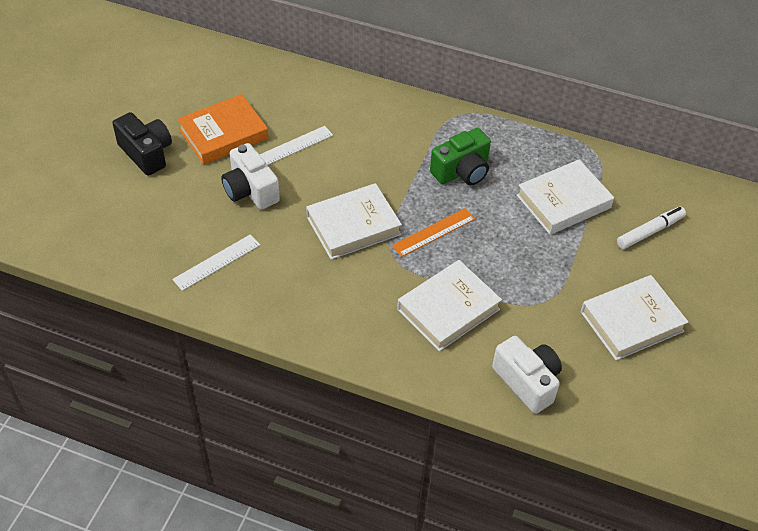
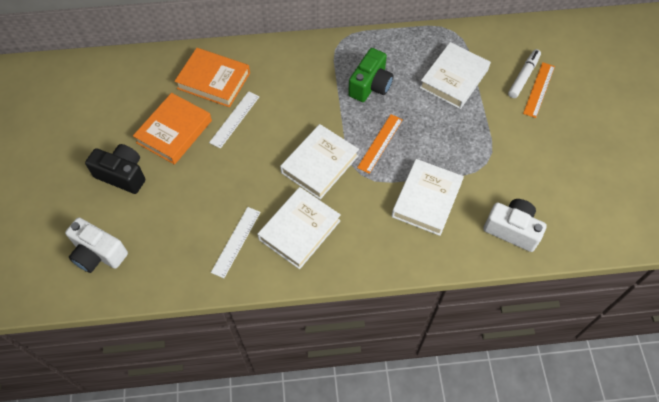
camera: 25 degrees left, 10 degrees up
white camera [221,143,280,210] -> white camera moved to [65,217,128,273]
white book [581,275,688,361] -> white book moved to [257,187,341,269]
none -> orange book [175,48,250,107]
none -> orange ruler [523,62,555,118]

